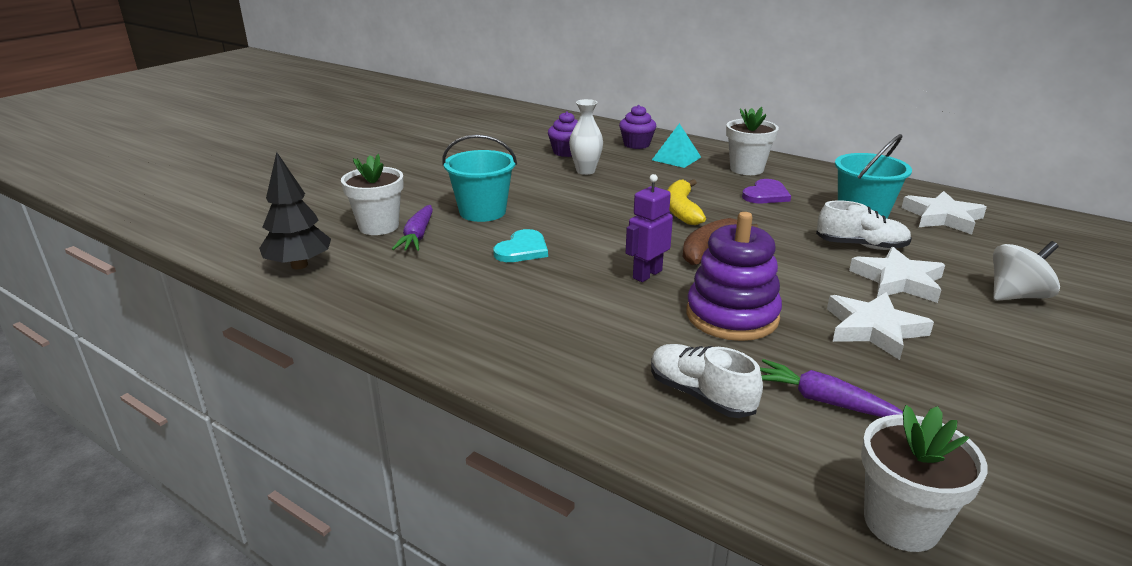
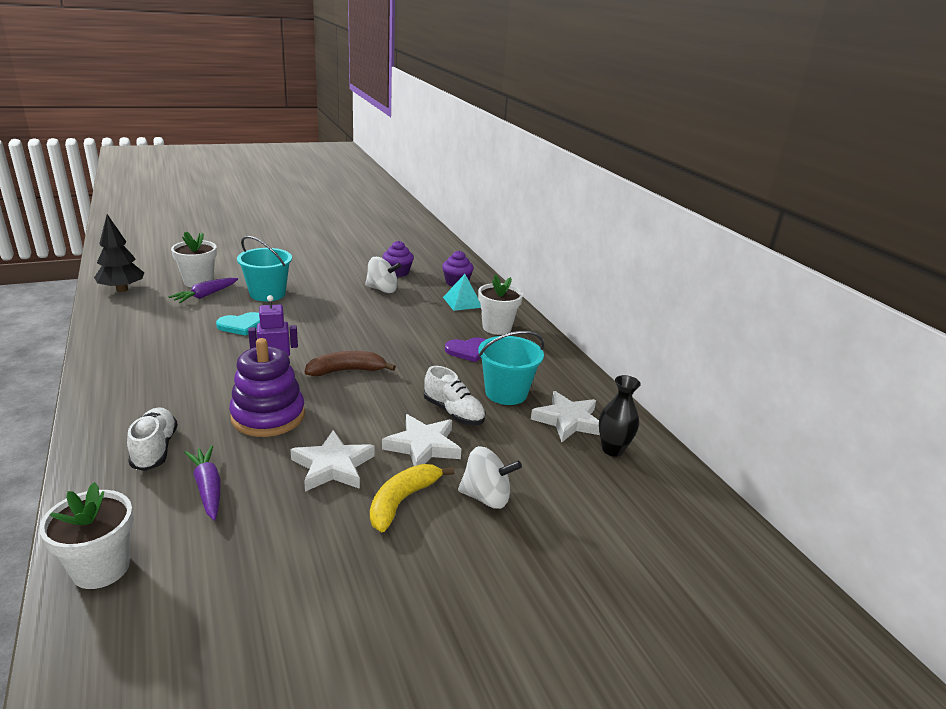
camera: 30 degrees right, 0 degrees up
white vase [569,99,603,175] -> white spinning top [365,257,401,293]
yellow banana [667,179,706,225] -> yellow banana moved to [370,464,454,532]
none -> black vase [599,375,641,457]

